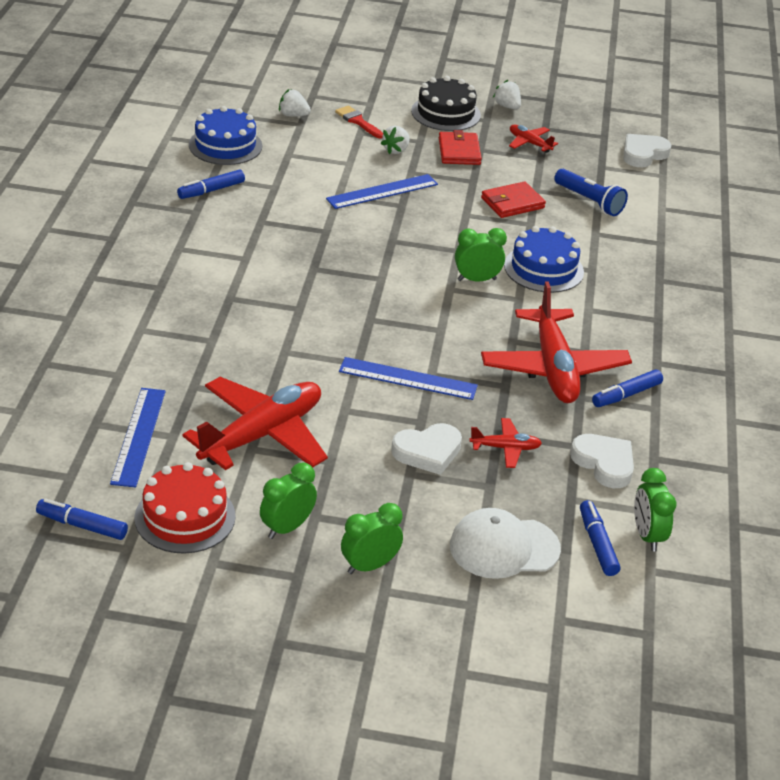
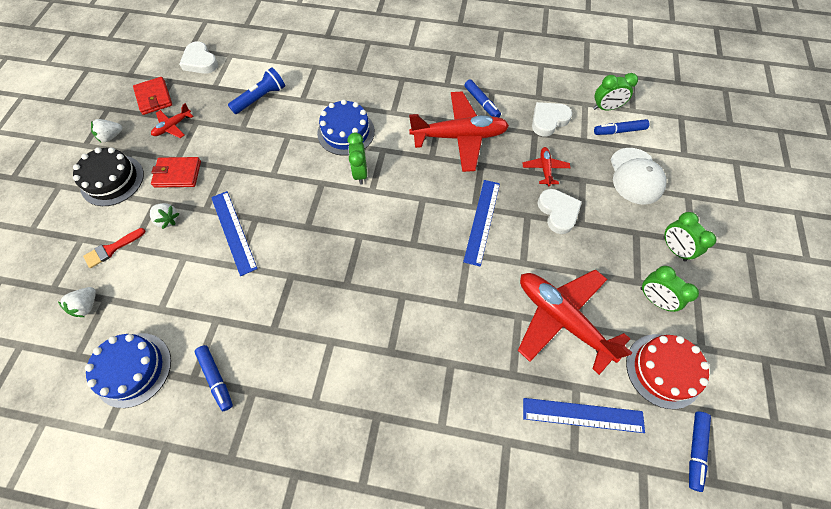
camera: 85 degrees left, 25 degrees up
red wallet [481,181,546,218] -> red wallet moved to [133,77,172,115]

